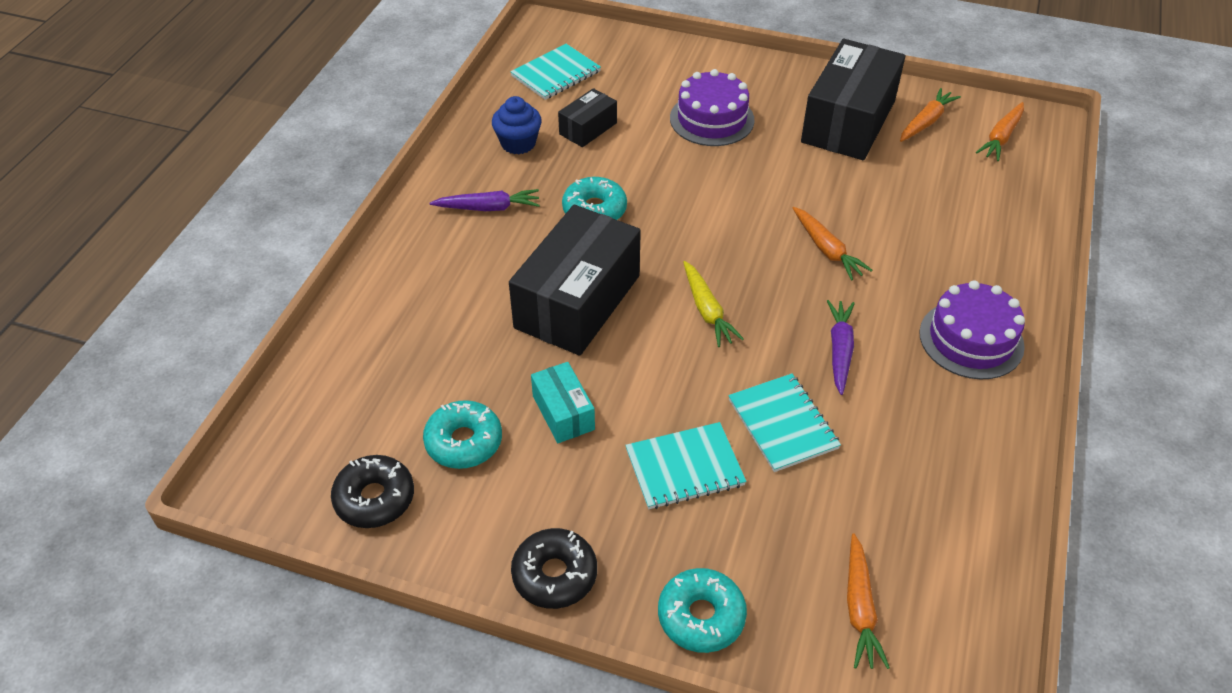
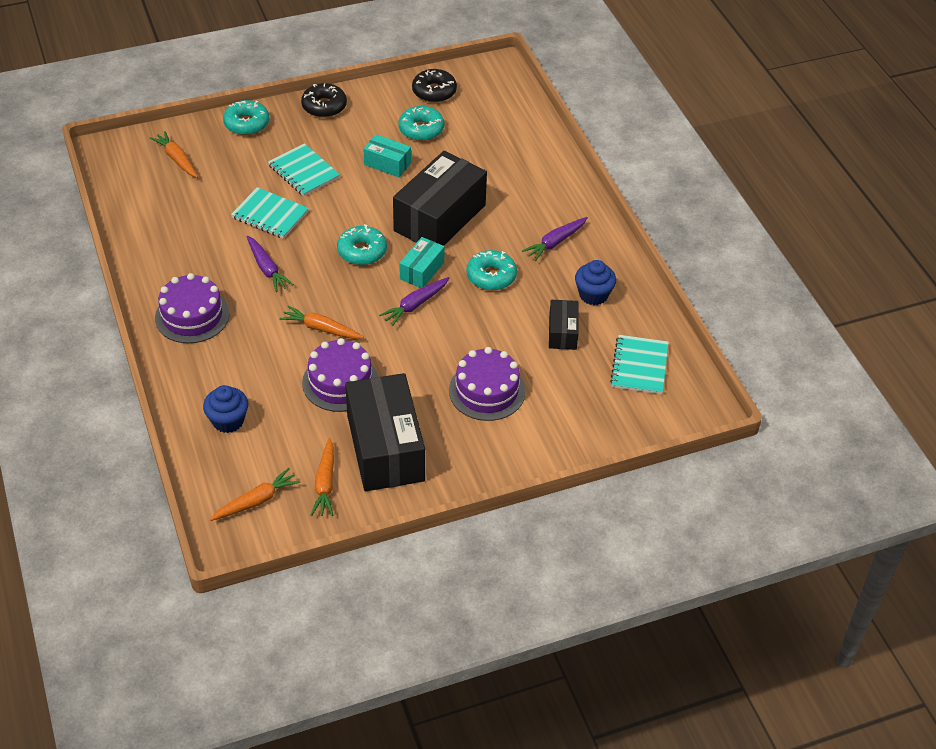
camera: 140 degrees right, 0 degrees up
black box [509,205,641,356] -> black box turned 45 degrees clockwise [393,151,487,246]
turquoise notebook [625,422,746,509] -> turquoise notebook turned 75 degrees counterclockwise [268,143,340,196]
yellow carrot [683,261,744,347] -> turquoise donut [337,224,387,265]
orange carrot [976,102,1024,161] -> orange carrot turned 60 degrees clockwise [210,468,300,521]
none -> blue cupcake [203,385,248,433]
none -> purple cake [302,338,378,412]
none -> purple carrot [379,277,449,326]
none -> turquoise box [399,237,444,288]

